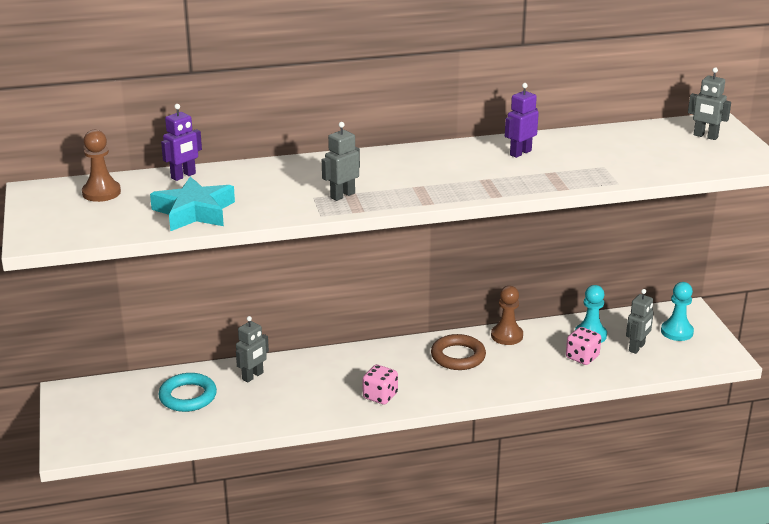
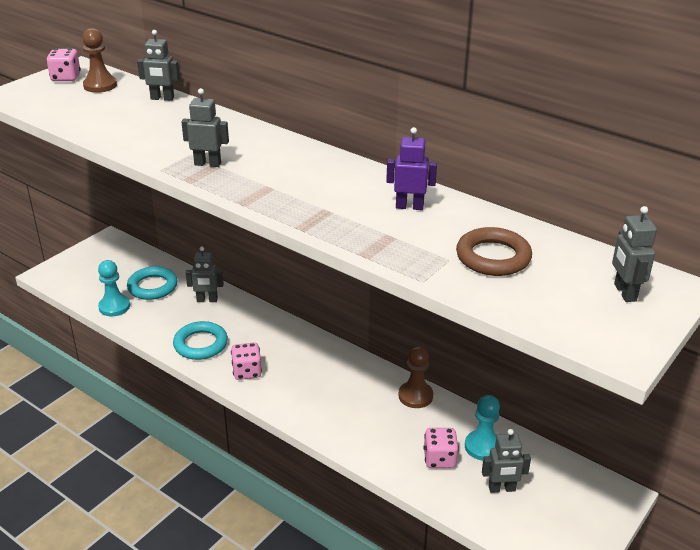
camera: 50 degrees right, 5 degrees up
turquoise star [150,177,235,231] -> none
purple robot [161,104,202,181] -> grey robot [137,30,180,101]
brown ring [431,334,486,370] -> brown ring moved to [456,227,532,276]
turquoise pawn [661,282,694,341] -> turquoise pawn moved to [98,260,130,317]
none -> pink dice [46,49,81,81]
none -> turquoise ring [173,321,228,360]

